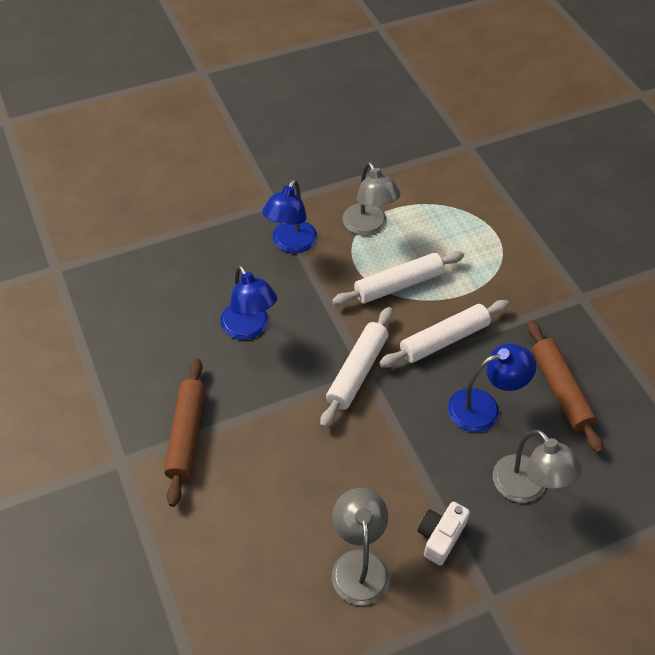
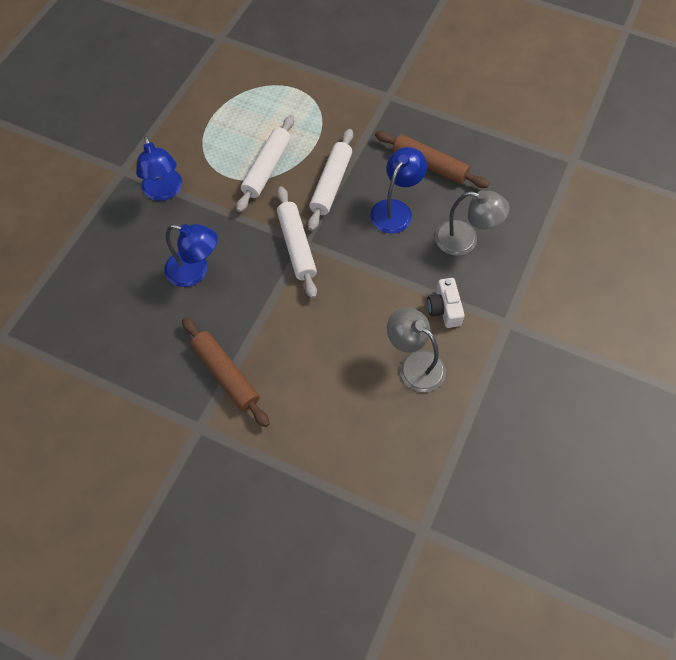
camera: 40 degrees left, 10 degrees up
grey lamp [343,162,401,236] -> none

